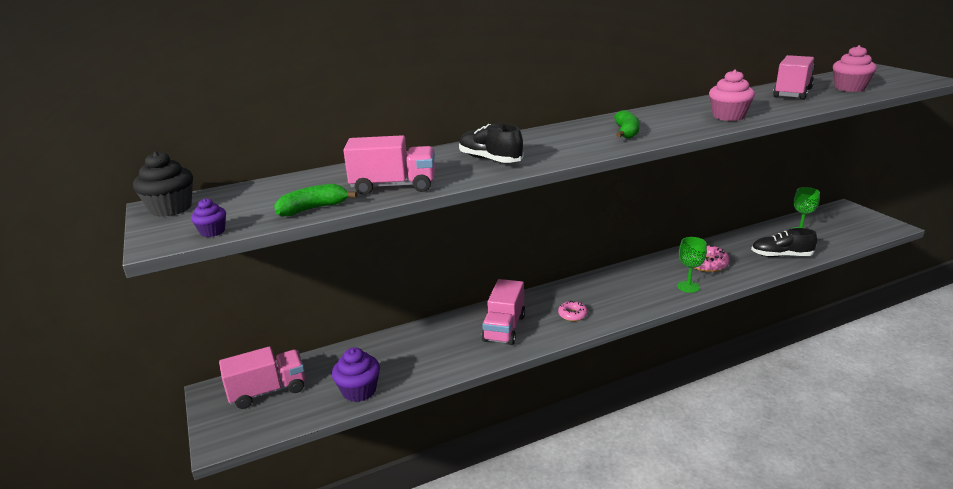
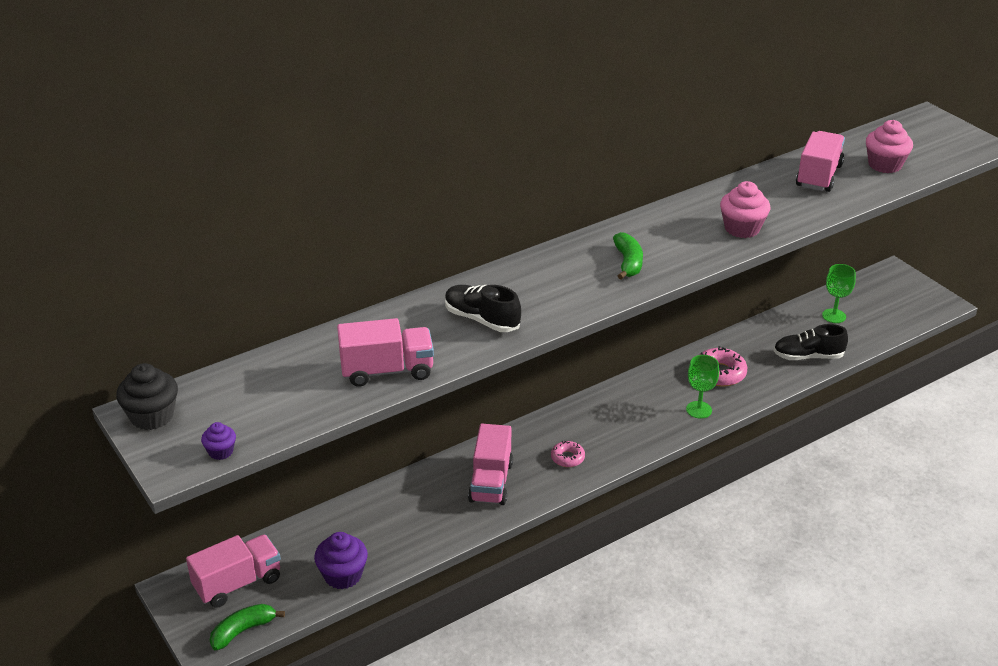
camera: 10 degrees left, 10 degrees up
green banana [274,184,357,217] -> green banana moved to [210,604,285,650]

